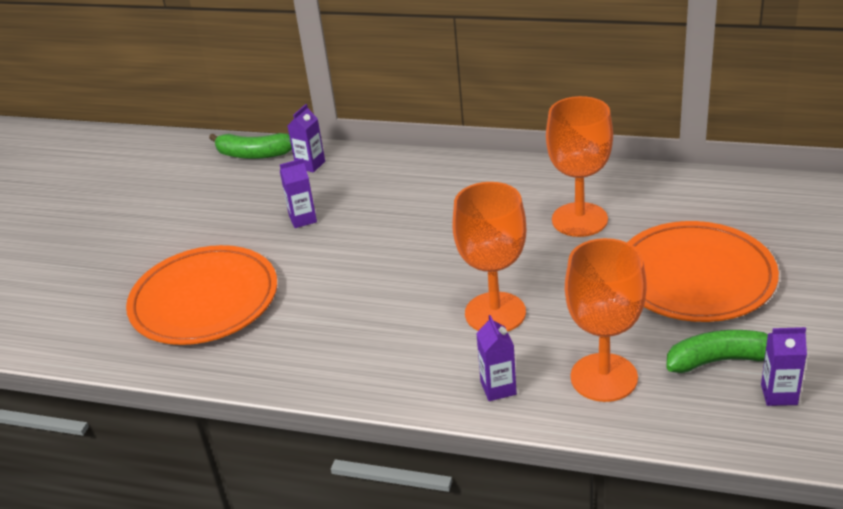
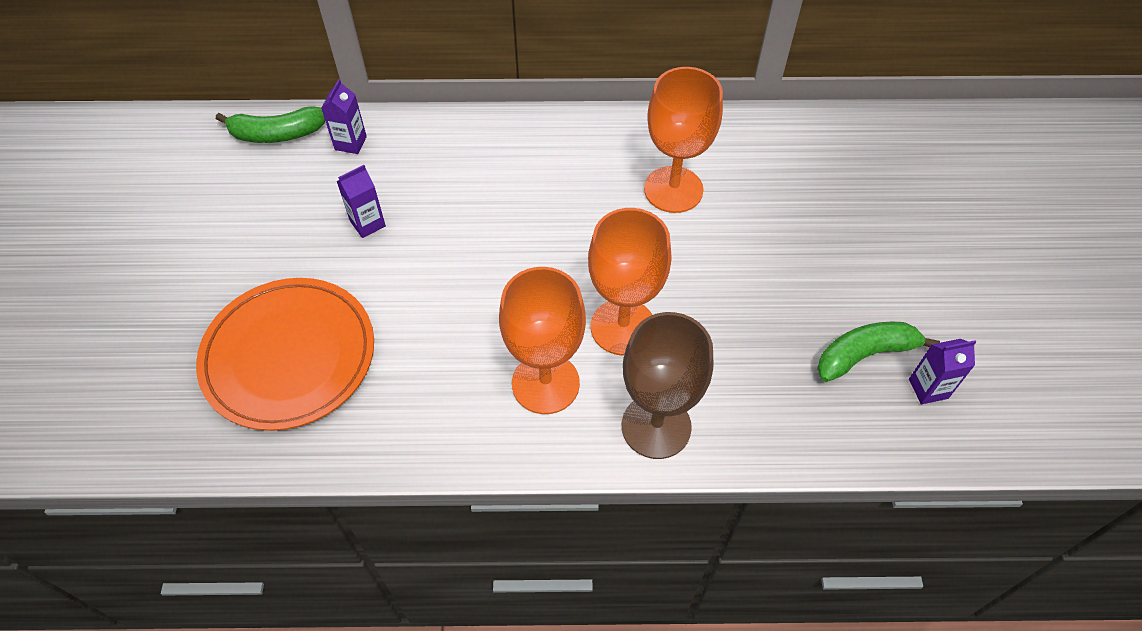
camera: 20 degrees left, 20 degrees up
purple carton [476,315,517,401] -> brown goblet [622,312,713,459]
orange goblet [565,238,647,402] -> orange goblet moved to [499,267,586,414]
orange plate [627,221,779,322] -> none

